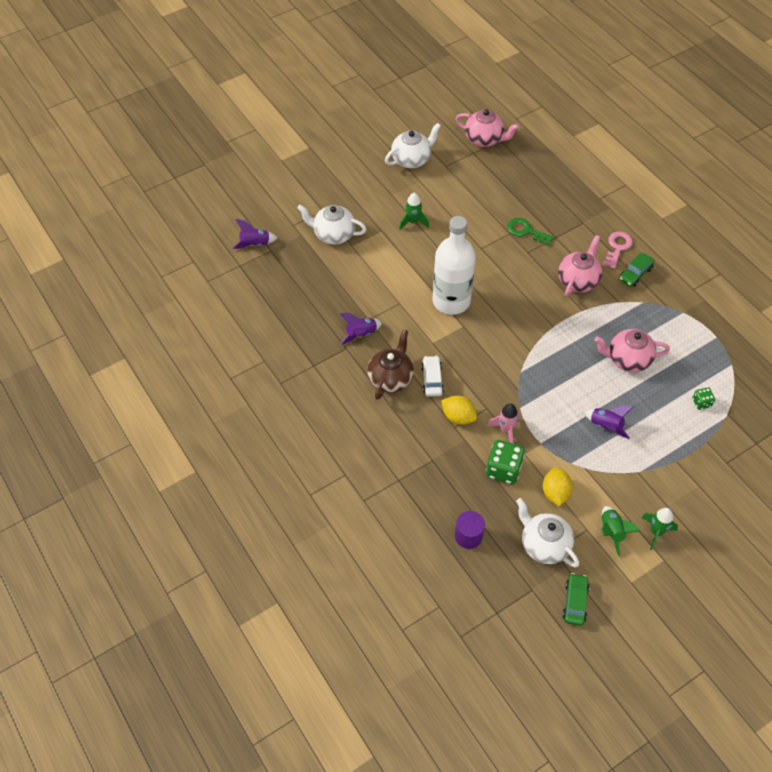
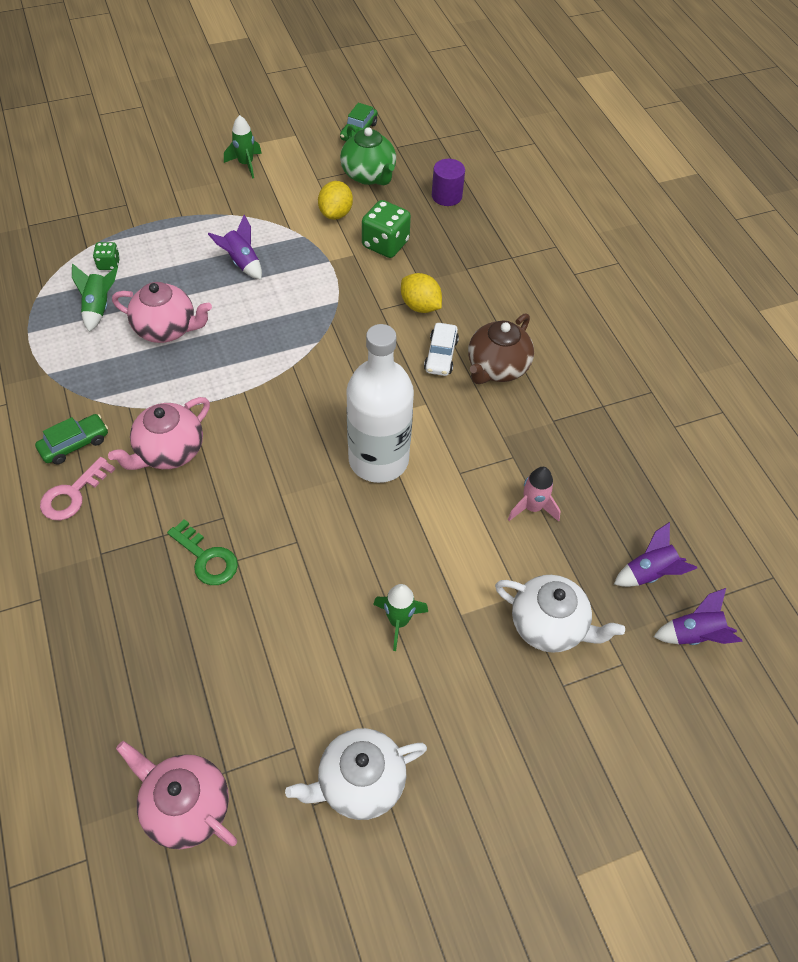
camera: 170 degrees left, 0 degrees up
purple rocket [340,313,382,345] -> purple rocket moved to [614,522,697,587]
pink rocket [487,404,520,443] -> pink rocket moved to [508,467,561,522]
white teapot [516,498,579,568] -> green teapot [340,124,396,185]
green rocket [601,506,640,556] -> green rocket moved to [72,263,118,332]

